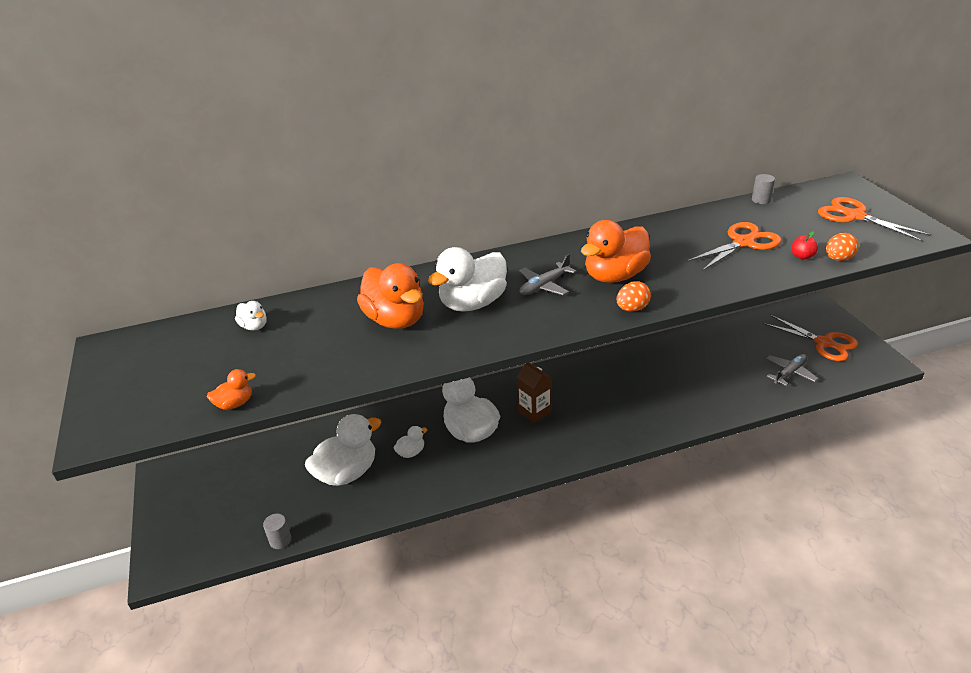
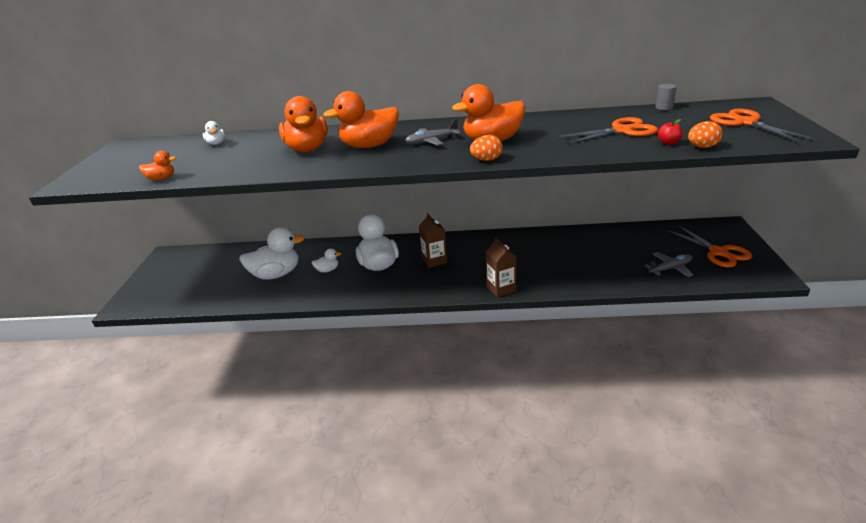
camera: 20 degrees right, 5 degrees down
grey cylinder [263,514,291,549] -> none
white duck [428,247,507,312] -> orange duck [323,91,399,148]
none -> brown carton [486,238,517,297]

